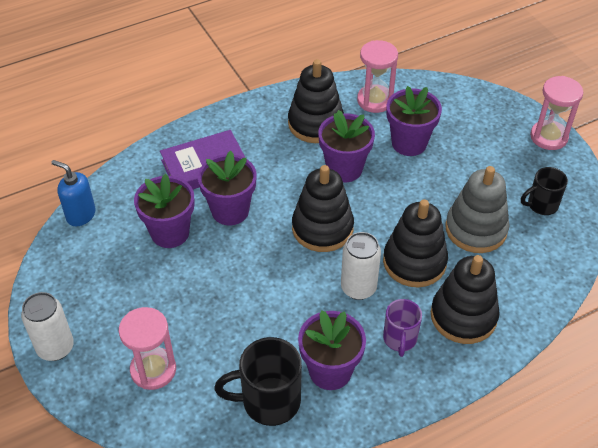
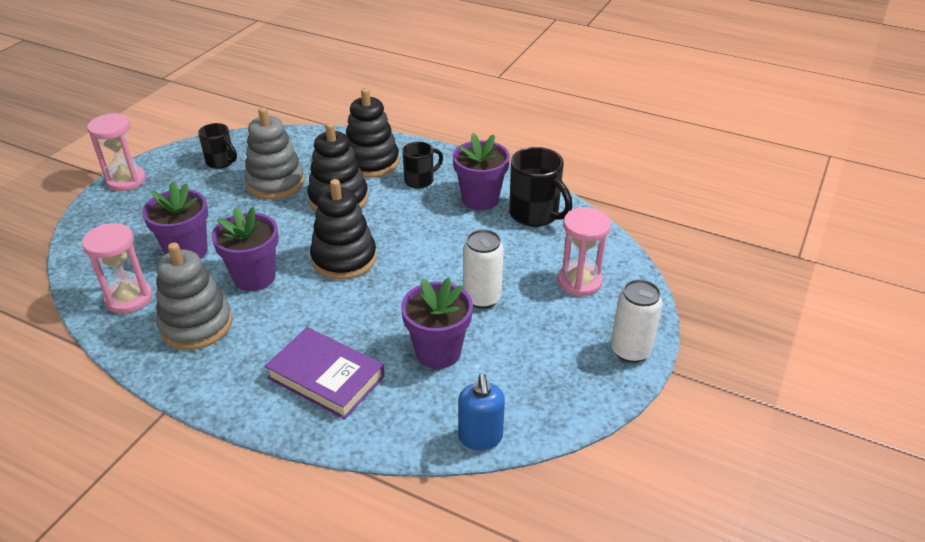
camera: 125 degrees left, 10 degrees down
purple flower pot [198,151,257,225] -> none
black stacking toy [288,59,344,143] -> grey stacking toy [156,242,232,350]
white can [341,232,381,300] -> white can moved to [463,229,504,309]
purple mug [383,299,422,357] -> black mug [402,142,443,189]

